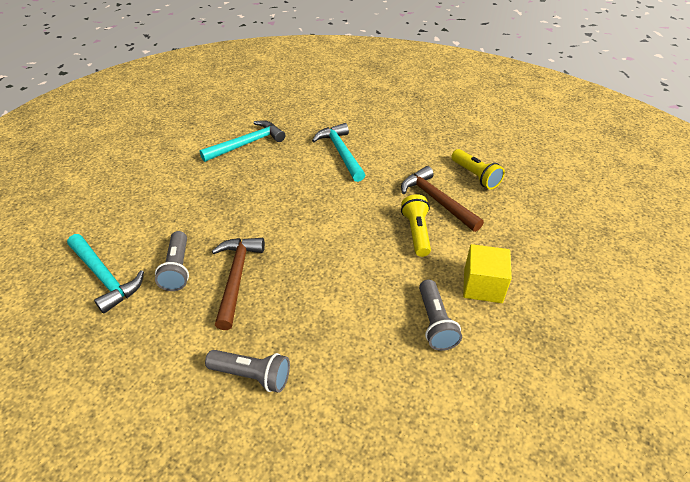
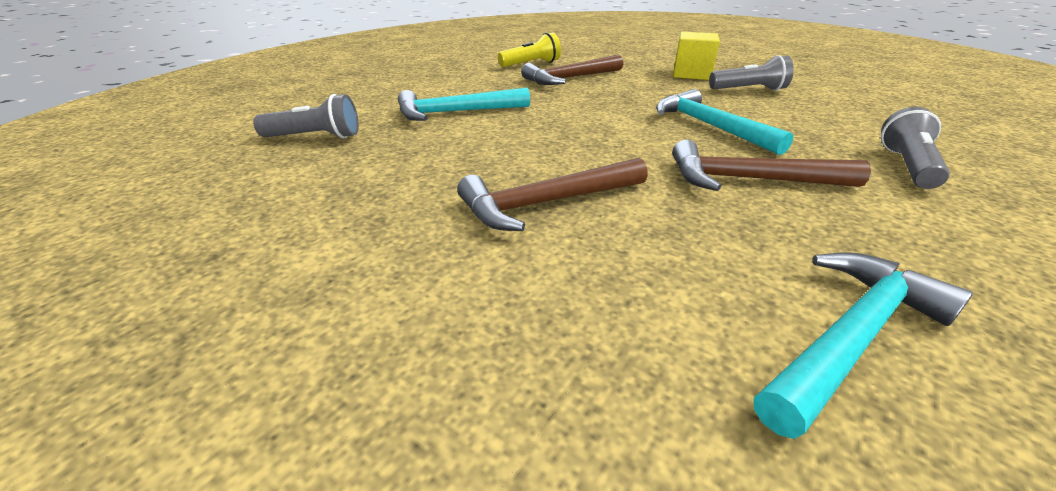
camera: 85 degrees left, 10 degrees down
grey flashlight [155,231,189,291] -> grey flashlight moved to [253,94,359,138]
turquoise hammer [199,120,285,162] -> turquoise hammer moved to [656,89,794,155]
yellow flashlight [401,194,431,257] -> none
none -> brown hammer [457,158,648,231]

